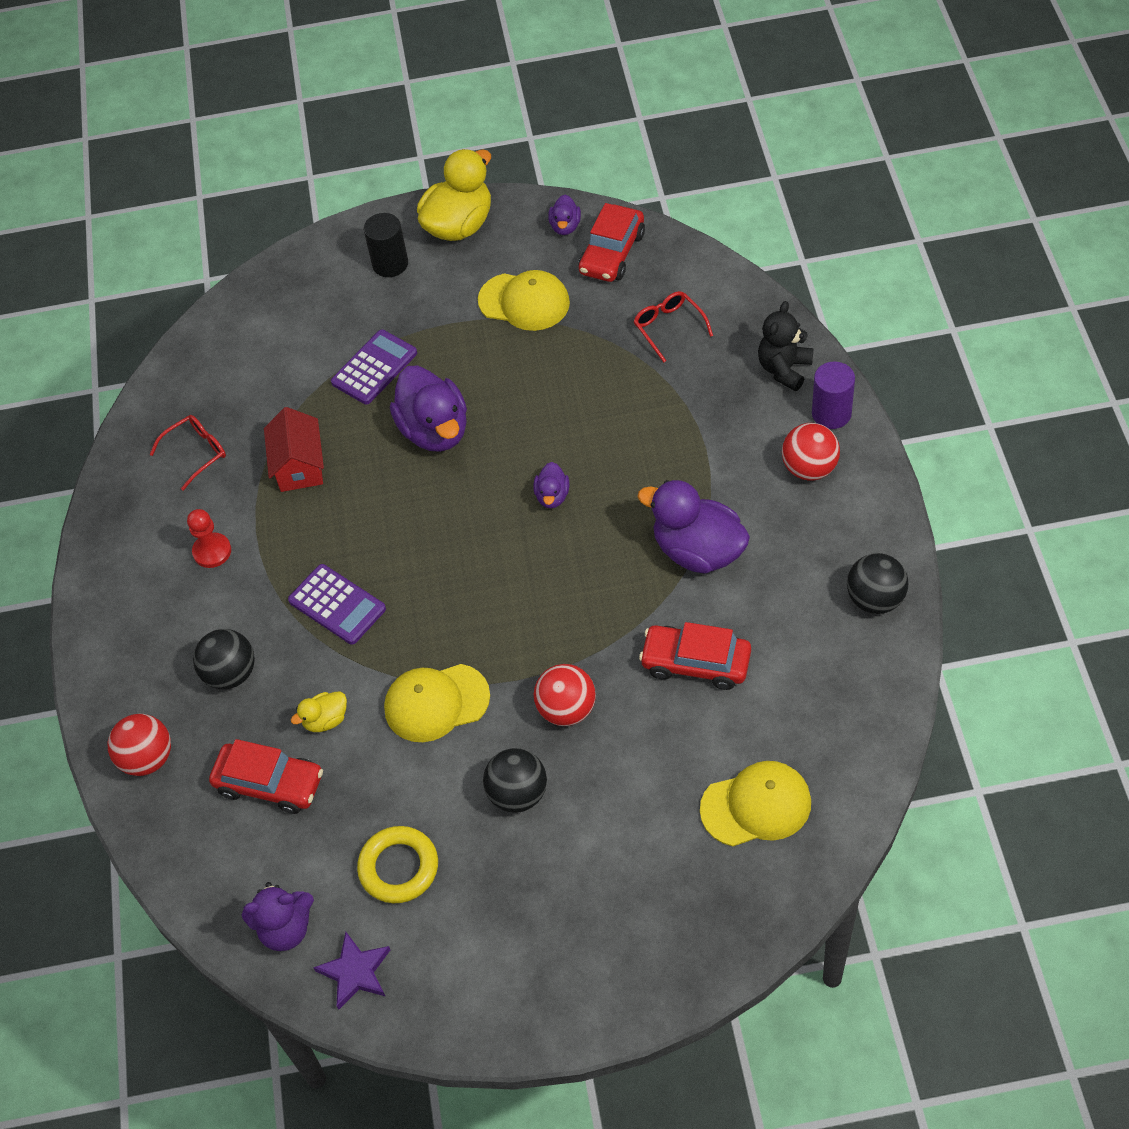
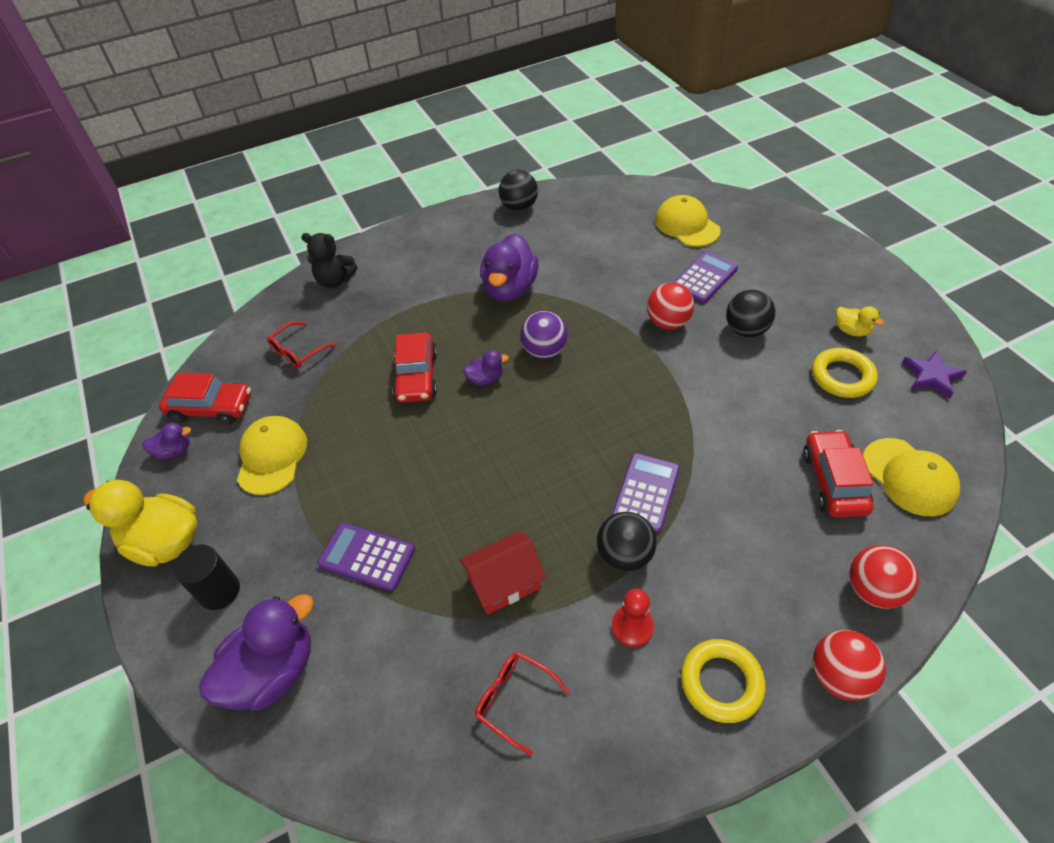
camera: 110 degrees left, 5 degrees down
black ball [193,629,255,689] -> black ball moved to [597,512,657,572]
purple teddy bear [242,882,314,951] -> none
yellow duck [291,691,347,732] -> yellow duck moved to [836,306,884,337]
yellow cap [384,664,490,742] -> yellow cap moved to [863,438,960,516]
purple duck [390,365,467,452] -> purple duck moved to [199,594,314,711]
red car [639,622,751,690] -> red car moved to [392,333,437,403]
red ball [782,423,840,481] -> red ball moved to [813,630,886,701]
purple cylinder [812,361,855,429] -> none
none -> purple ball [520,311,568,359]
none -> purple calculator [672,251,738,304]
none -> yellow ring [681,639,765,723]

